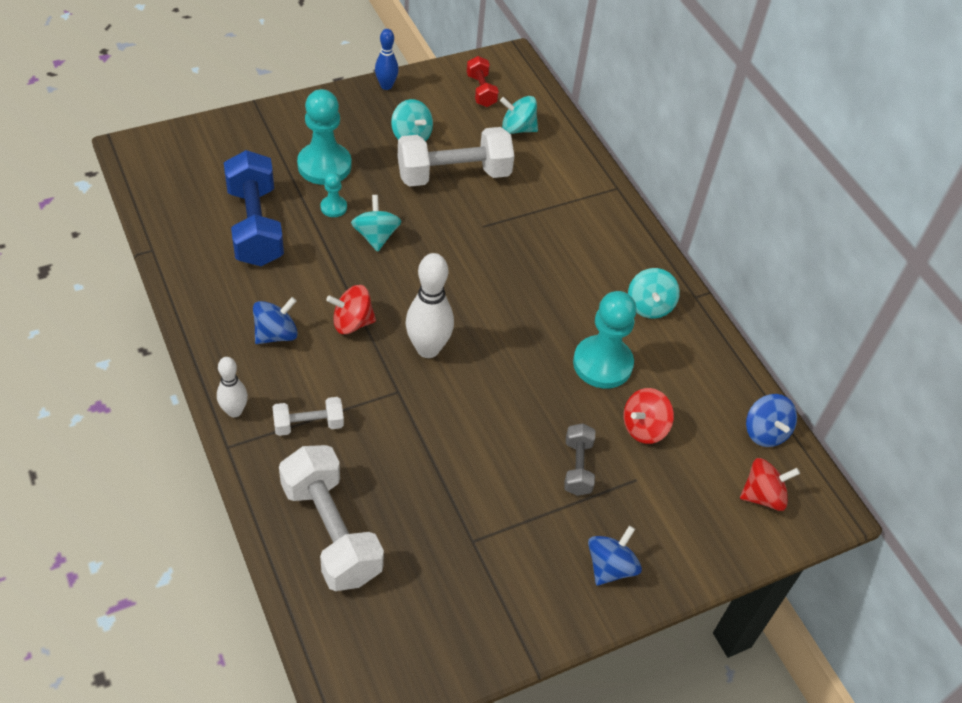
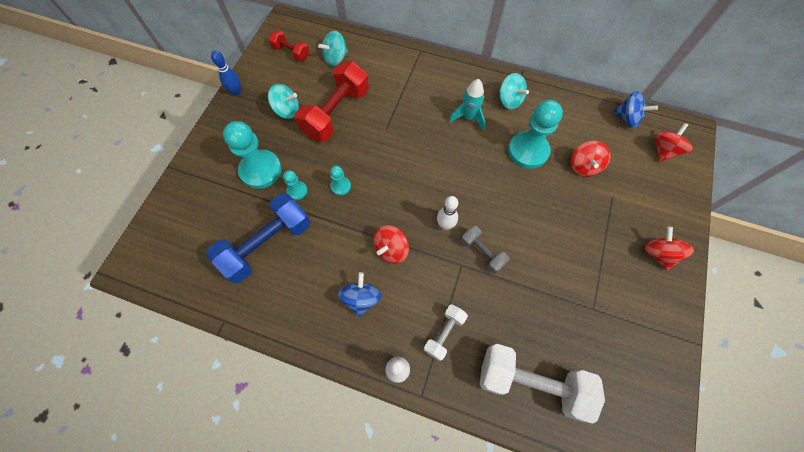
camera: 40 degrees left, 15 degrees up
blue dumbbell [224,150,284,266] -> blue dumbbell turned 75 degrees counterclockwise [206,193,311,283]
turquoise spinning top [351,195,401,252] -> turquoise pawn [330,166,351,196]
white dumbbell [398,127,514,187] -> red dumbbell [295,62,369,141]
white bowling pin [406,253,454,358] -> white bowling pin [437,196,458,230], size x0.60
grey dumbbell [564,423,595,496] -> grey dumbbell moved to [461,226,509,274]
blue spinning top [588,526,642,586] -> red spinning top [644,227,694,271]
none -> turquoise rocket [449,79,486,131]

